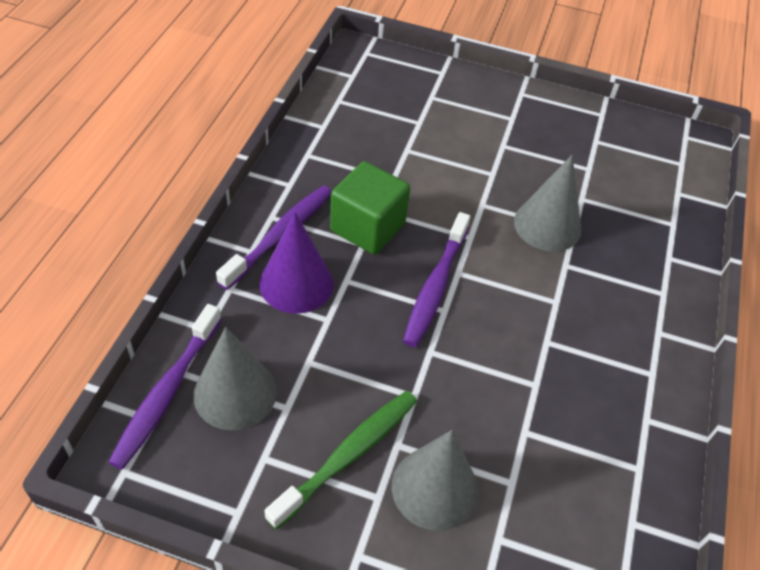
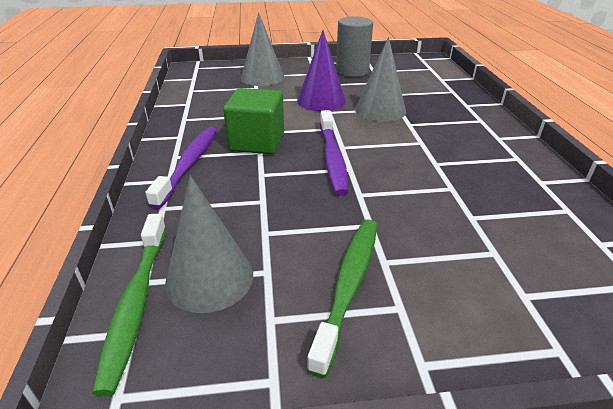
camera: 20 degrees left, 15 degrees down
purple toothbrush [108,304,222,470] -> green toothbrush [92,214,166,396]
purple cone [259,212,333,314] -> purple cone moved to [297,30,346,111]
grey cone [392,430,478,531] -> grey cone moved to [241,12,285,86]
none -> grey cylinder [336,16,373,77]

